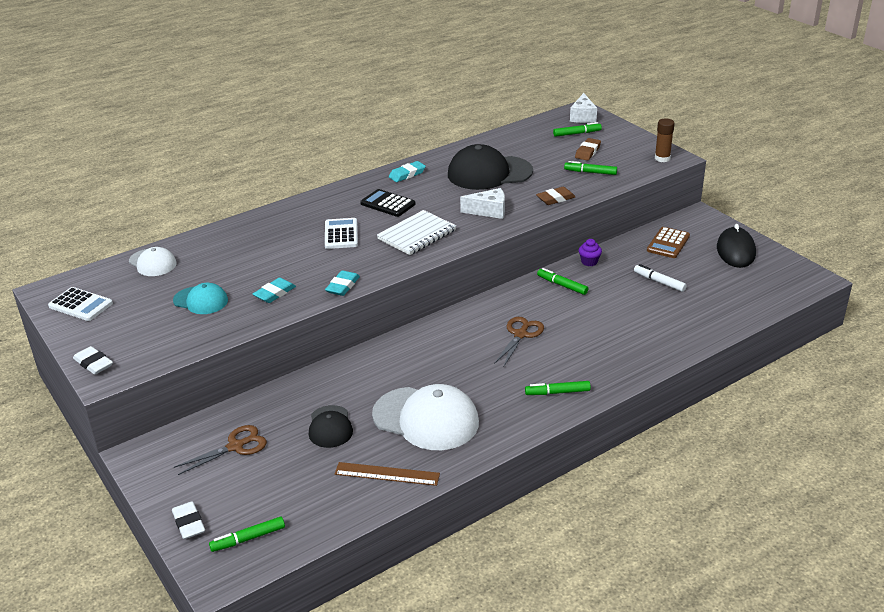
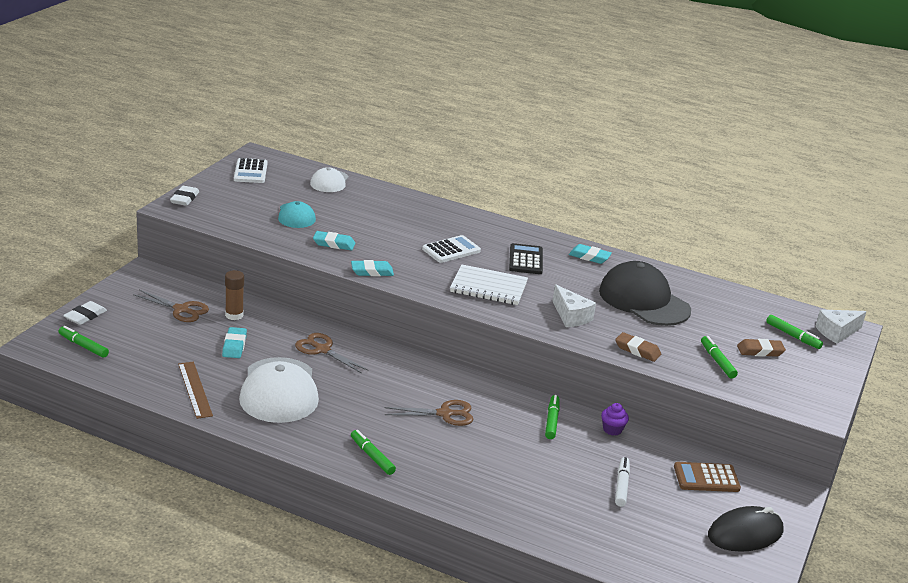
camera: 55 degrees right, 5 degrees down
black cap [309,405,353,448] -> turquoise eraser [222,327,247,358]
brown glue stick [655,119,675,162] -> brown glue stick moved to [225,270,244,320]
none -> brown scissors [295,333,368,374]

